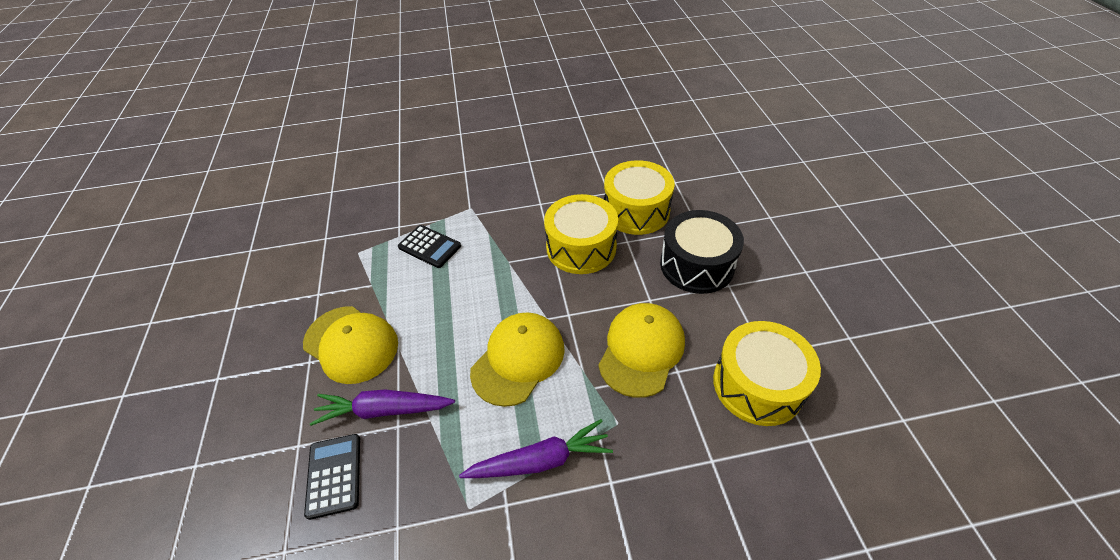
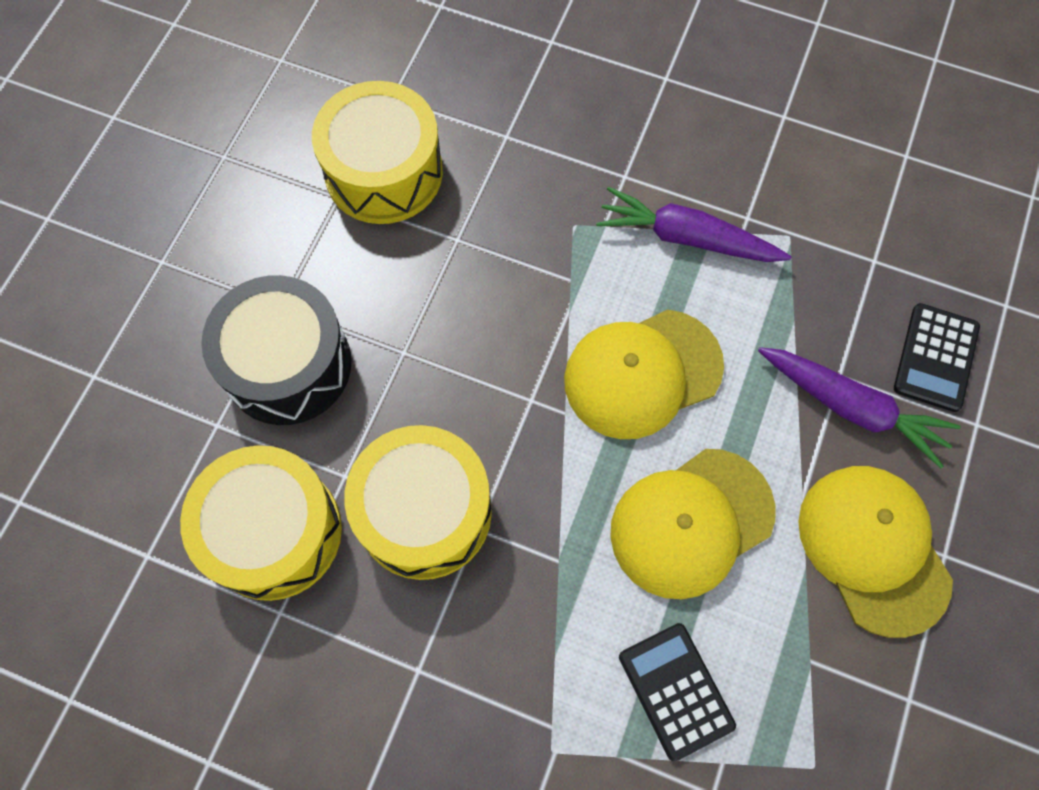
camera: 150 degrees left, 20 degrees up
yellow cap [598,303,685,398] -> yellow cap moved to [610,449,775,599]

